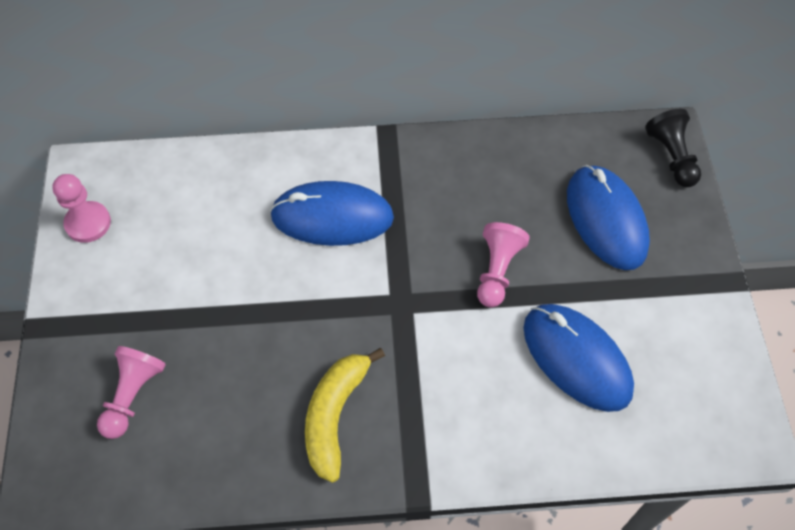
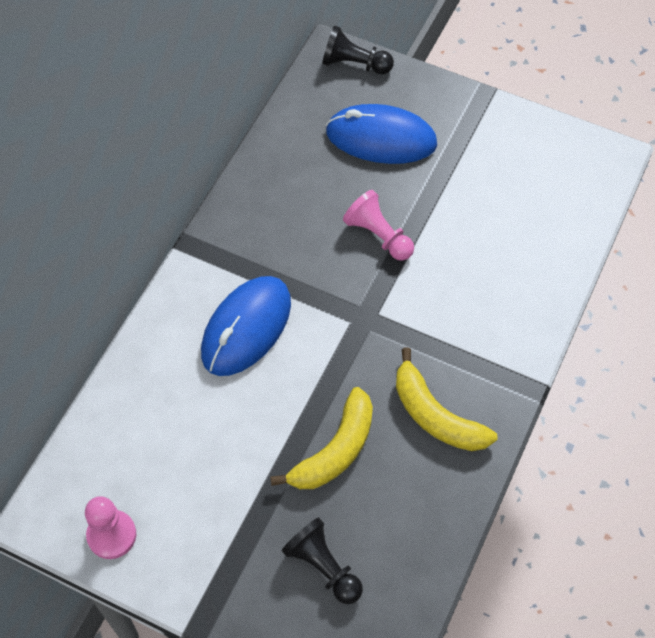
camera: 60 degrees left, 0 degrees up
pink pawn [97,346,166,439] -> black pawn [282,517,363,604]
blue mouse [523,304,634,412] -> none
none -> yellow banana [270,387,373,489]

